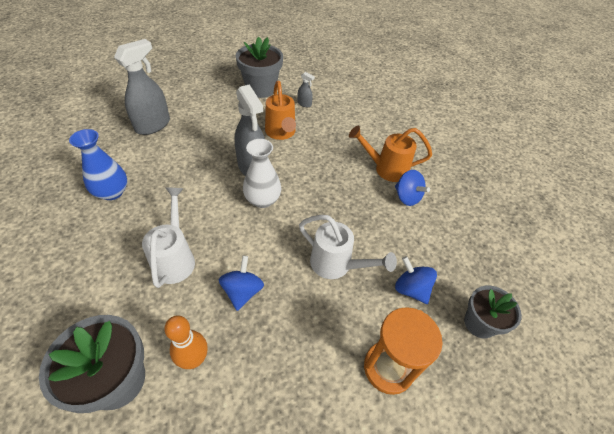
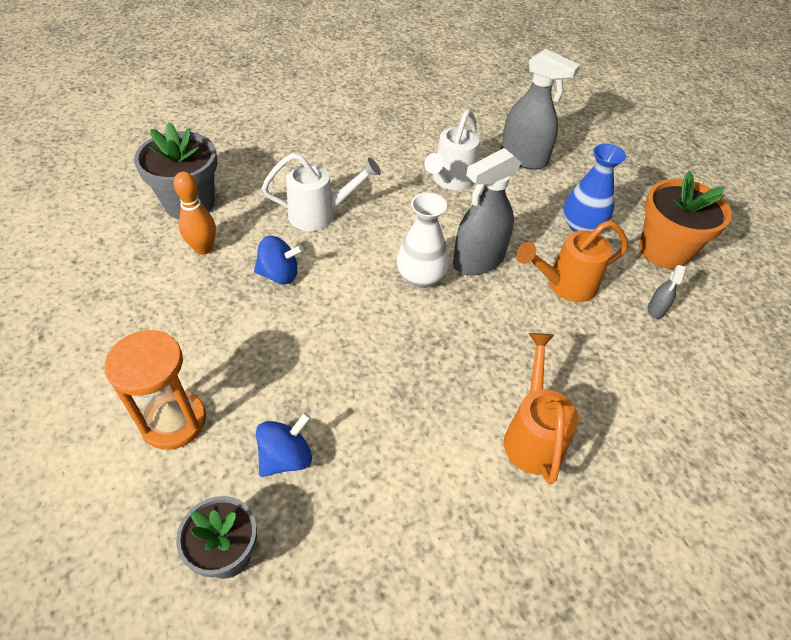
camera: 85 degrees right, 0 degrees up
blue vase [69,129,127,200] -> blue vase moved to [563,144,626,232]
grey flower pot [236,37,283,98] -> orange flower pot [639,171,732,269]
white watering can [299,215,397,279] -> white watering can moved to [424,109,479,190]
blue spinning top [395,170,430,206] -> none

